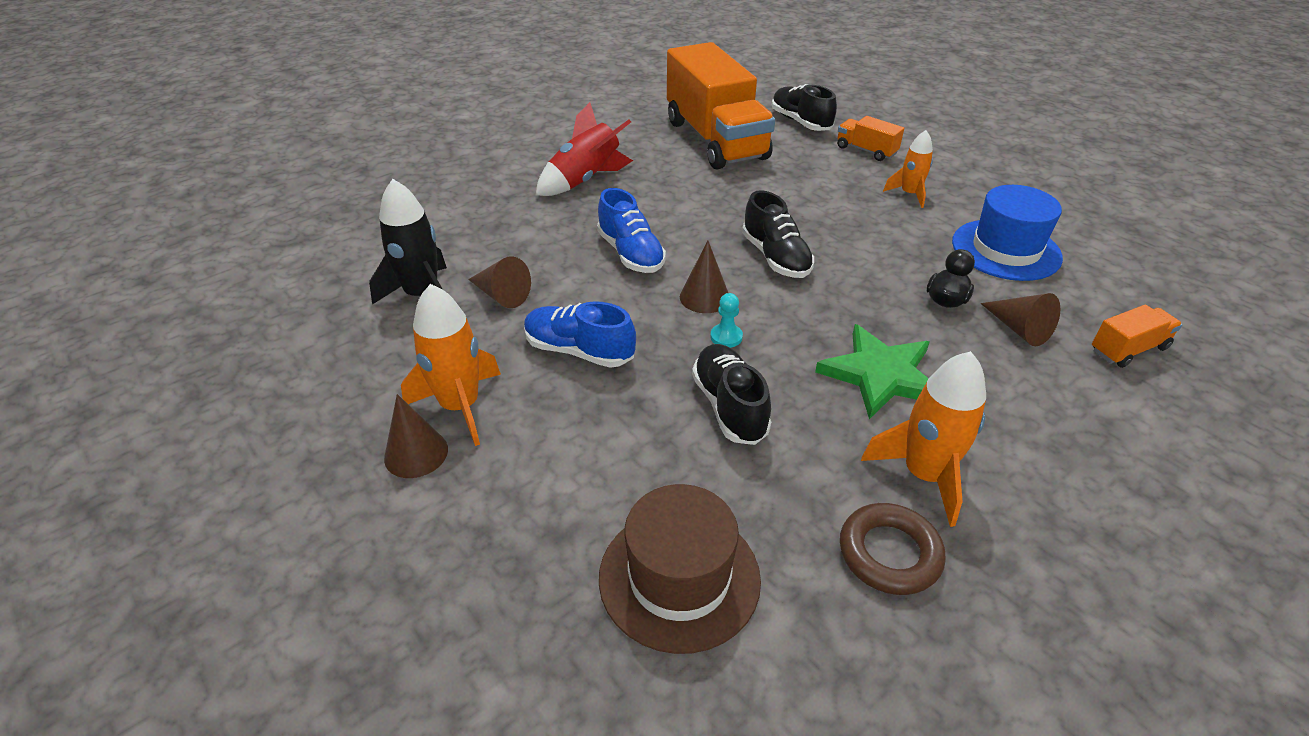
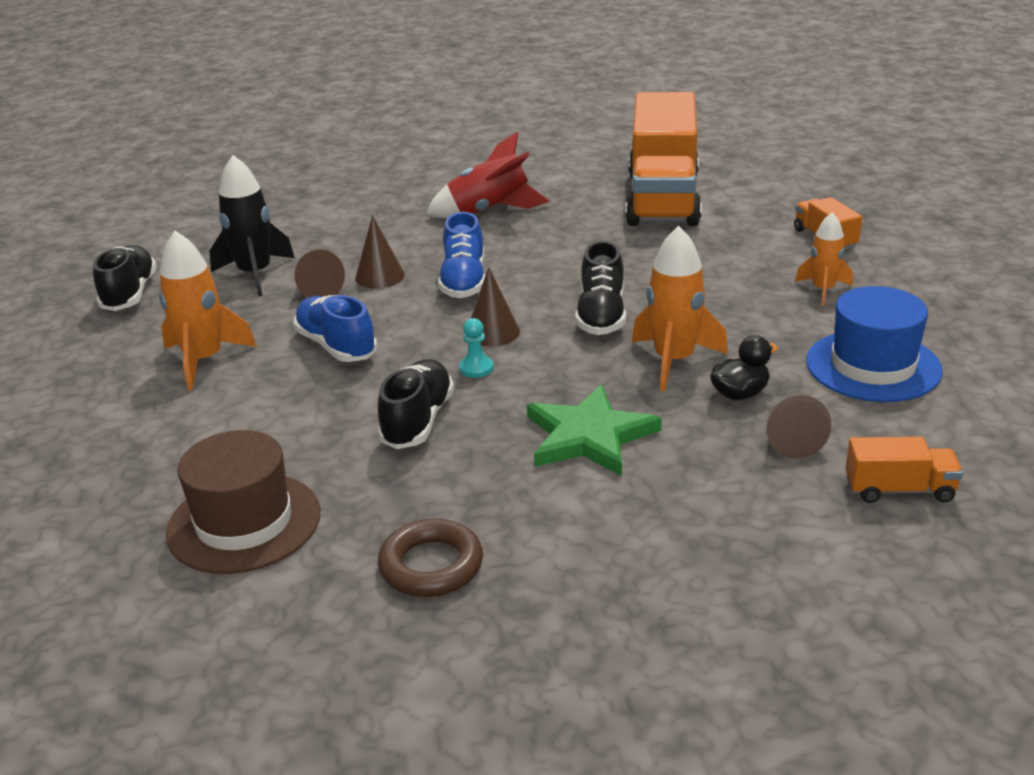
camera: 30 degrees right, 10 degrees down
brown cone [384,394,448,478] -> brown cone moved to [355,215,405,288]
black shoe [772,84,837,131] -> black shoe moved to [93,245,157,311]
orange rocket [861,351,986,527] -> orange rocket moved to [632,226,728,391]

